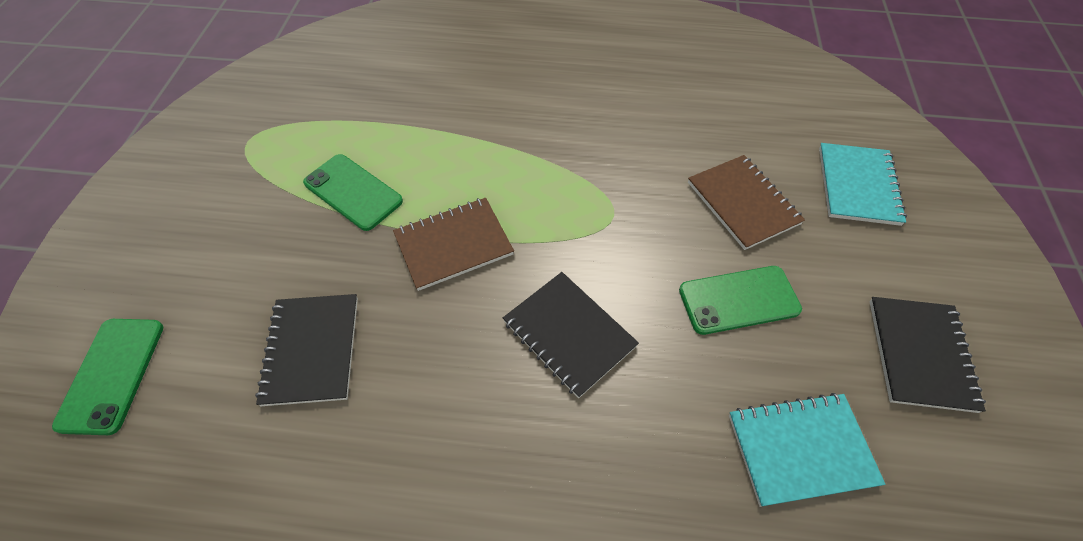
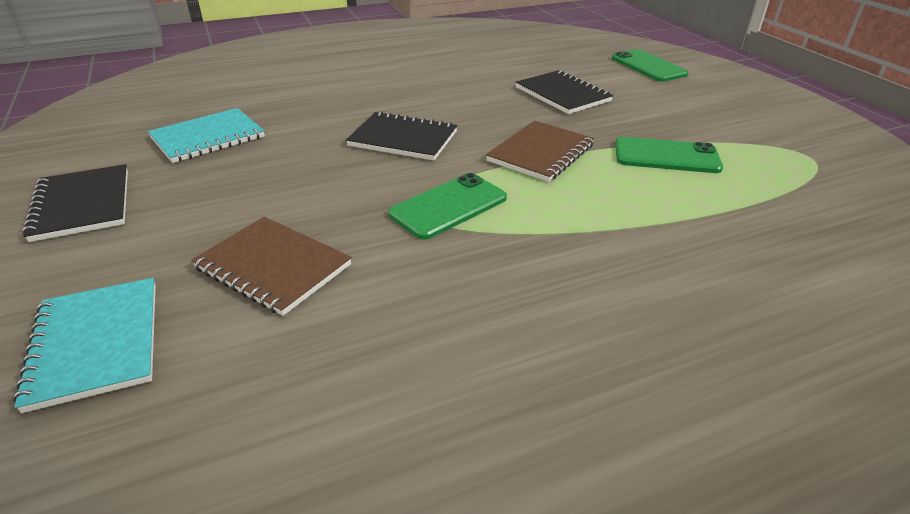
camera: 150 degrees right, 20 degrees down
green phone [679,266,802,335] -> green phone moved to [388,173,507,240]

